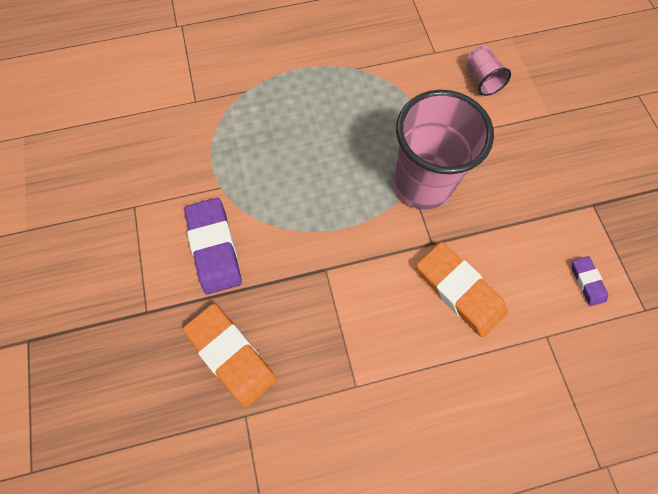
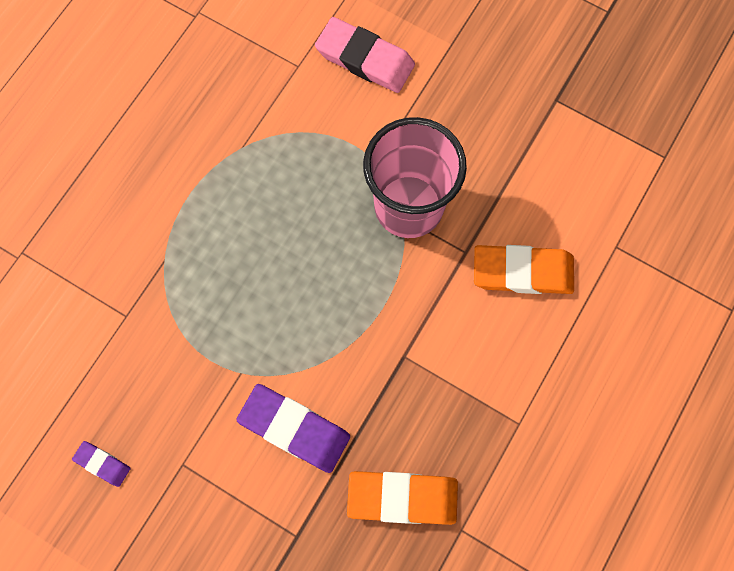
camera: 45 degrees left, 5 degrees up
pink cup [466,46,511,96] -> pink eraser [315,17,415,93]
purple eraser [572,256,608,306] -> purple eraser moved to [72,441,131,487]

